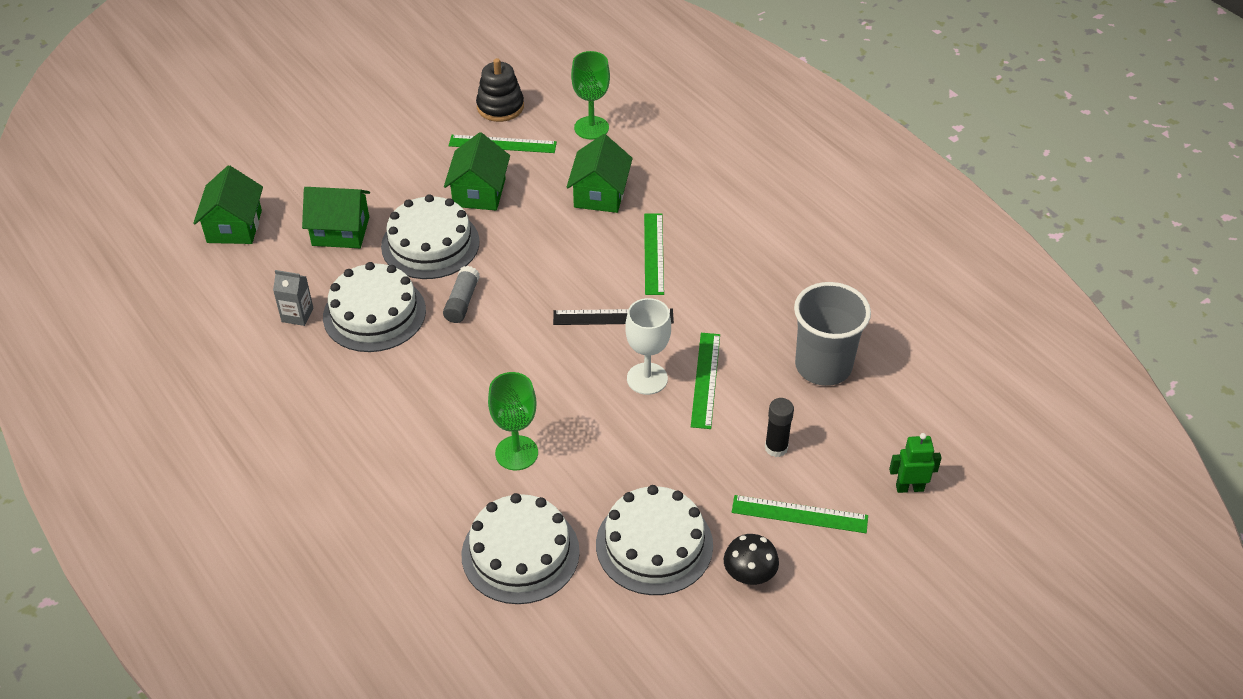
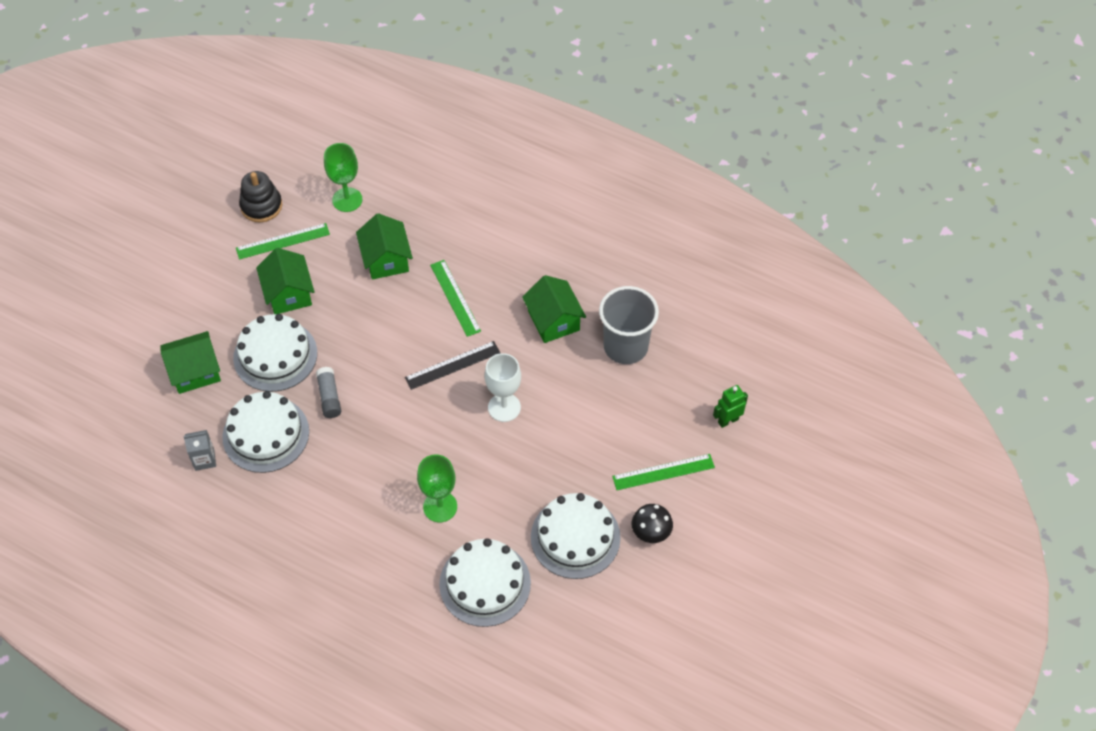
camera: 25 degrees left, 10 degrees up
green house [193,166,263,244] -> green house moved to [522,275,586,343]
green ruler [691,333,720,429] -> none
black glue stick [765,398,794,457] -> none

